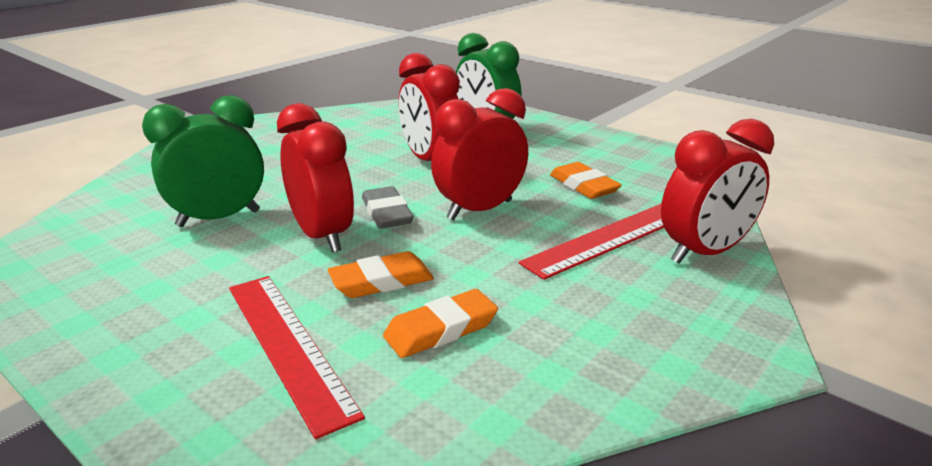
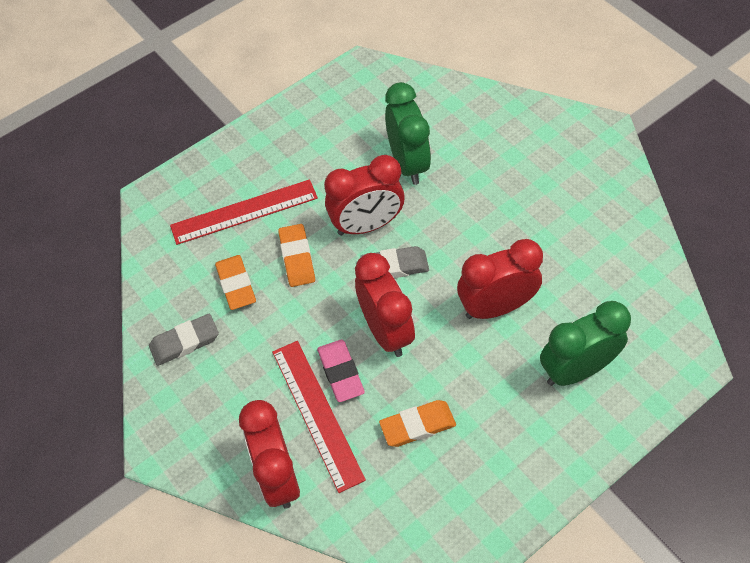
camera: 105 degrees right, 30 degrees up
none -> grey eraser [149,314,219,366]
none -> pink eraser [317,340,365,402]

